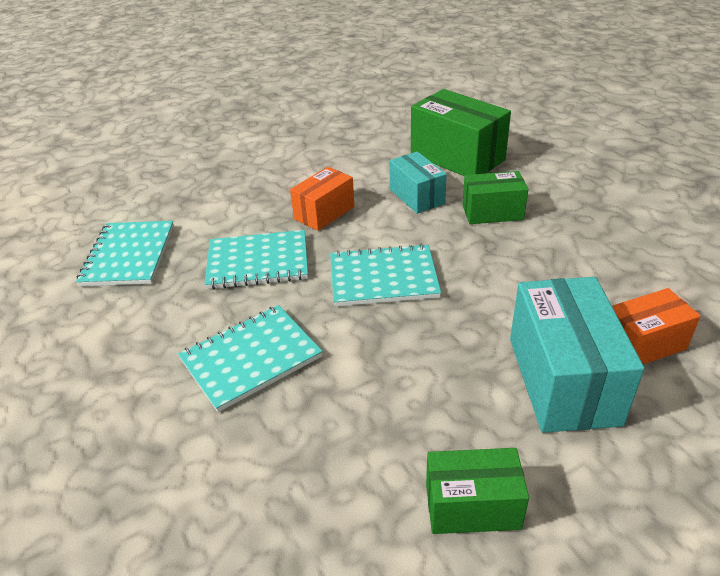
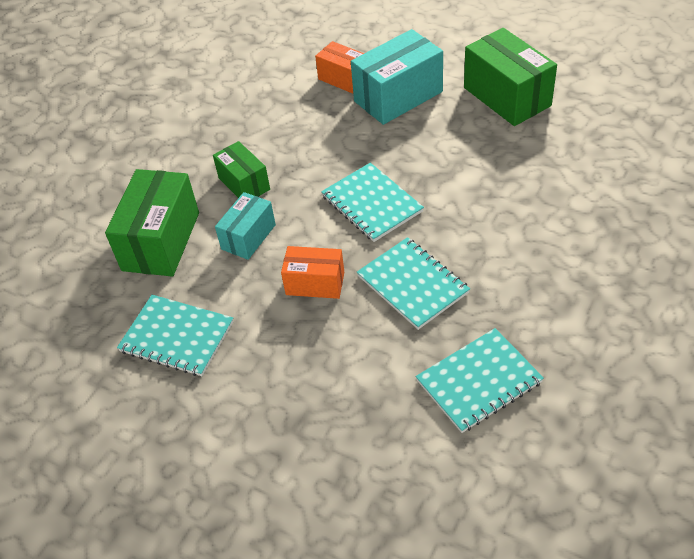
camera: 120 degrees left, 10 degrees up
turquoise notebook [178,305,323,412] -> turquoise notebook moved to [117,295,234,376]
green box [426,448,529,534] -> green box [464,28,557,126], size x1.67

